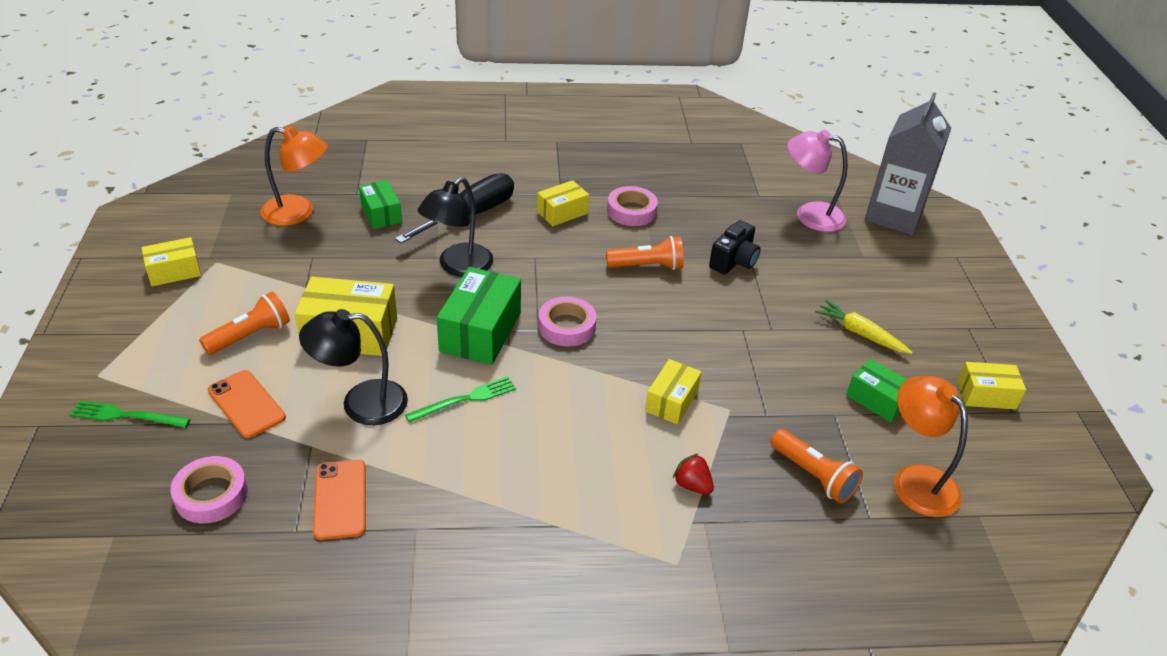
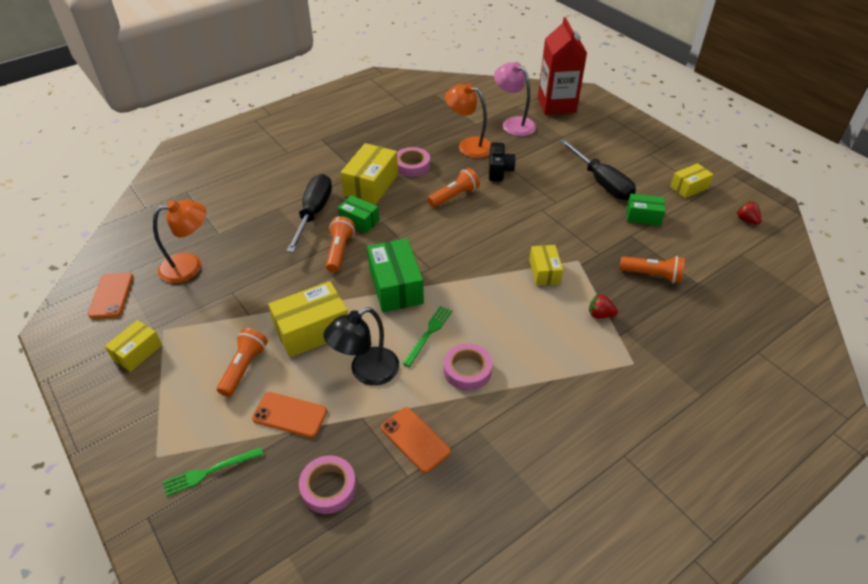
camera: 30 degrees left, 5 degrees up
green box [359,180,402,229] -> green box moved to [338,195,379,233]
black lamp [418,177,493,277] -> orange flashlight [326,216,355,272]
yellow box [537,180,589,226] -> yellow box [340,143,398,205], size x1.67
pink tape [538,297,596,347] -> pink tape moved to [444,343,492,390]
pink lamp [787,130,848,232] -> pink lamp turned 60 degrees clockwise [494,62,536,136]
yellow carrot [815,300,913,354] -> black screwdriver [559,139,636,200]
grey carton [865,92,951,235] -> red carton [538,17,587,115]
orange lamp [894,376,968,517] -> orange lamp moved to [445,83,491,158]
none -> orange phone [88,272,133,318]
none -> red strawberry [736,201,761,225]

